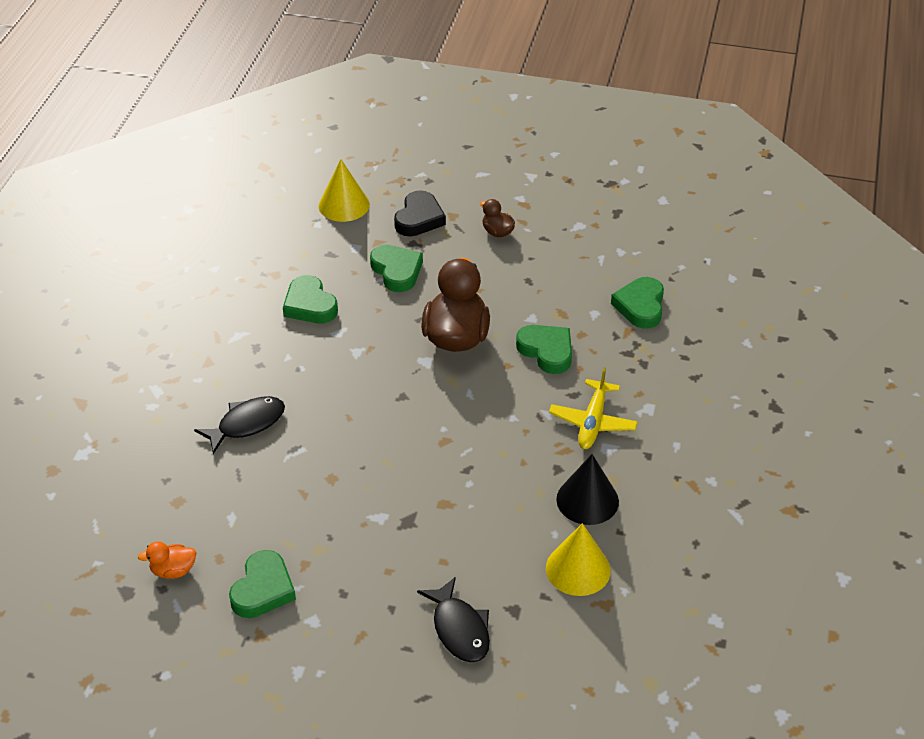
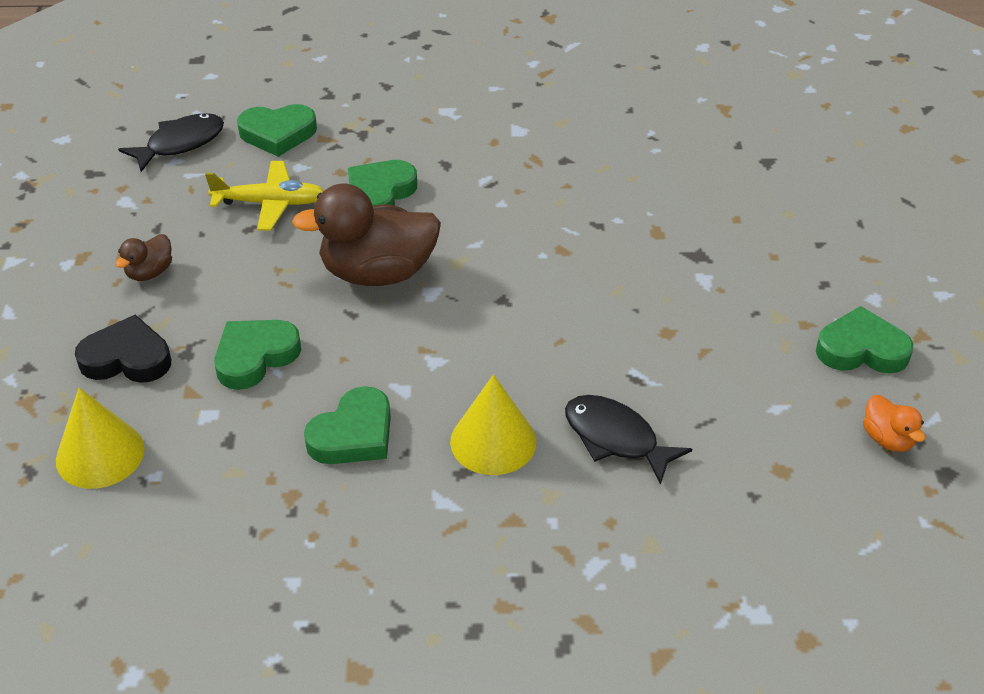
camera: 105 degrees left, 0 degrees up
black fish [417,577,490,662] -> black fish moved to [118,113,224,172]
yellow cone [546,523,611,596] -> yellow cone moved to [450,374,536,475]
yellow plane [549,367,638,449] -> yellow plane moved to [205,161,324,230]
black cone [556,454,619,525] -> none

